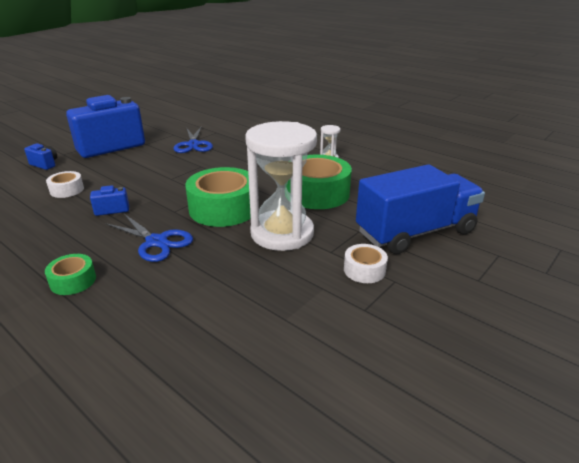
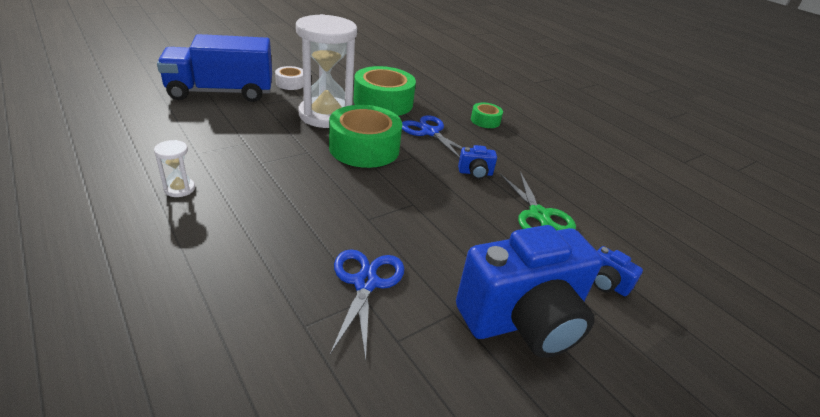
camera: 170 degrees left, 5 degrees up
white tape [46,171,84,198] -> green scissors [500,171,576,230]
green tape [286,155,352,209] -> green tape moved to [353,66,416,116]

